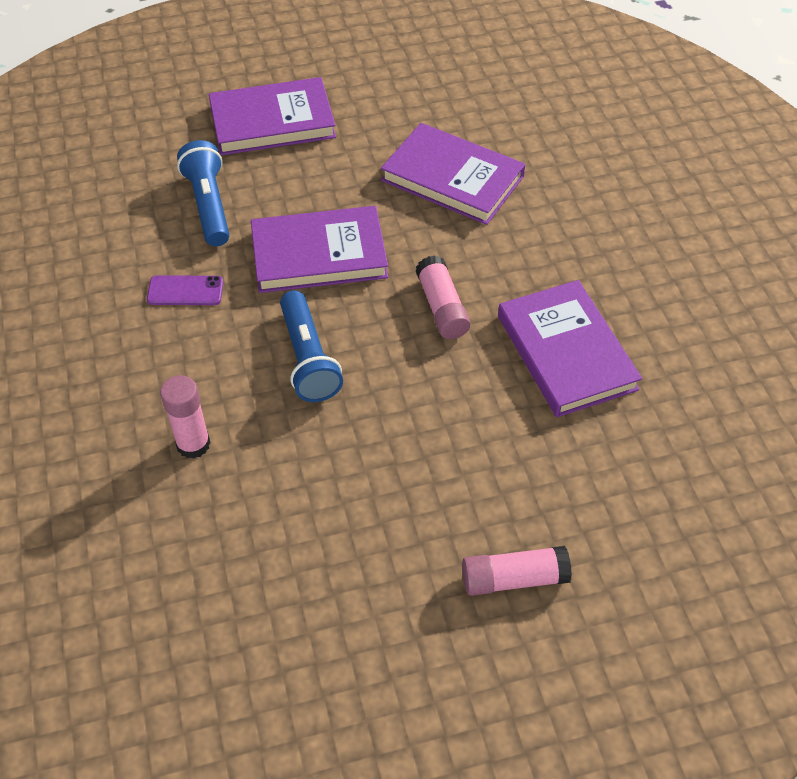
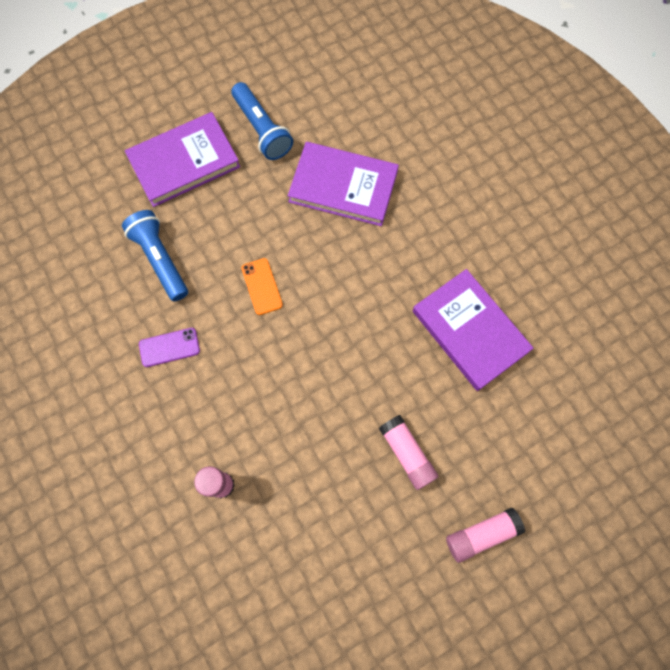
camera: 15 degrees left, 20 degrees up
purple book [251,206,388,293] -> orange phone [241,258,283,315]
blue flashlight [280,290,343,402] -> blue flashlight moved to [231,82,293,160]
pink glue stick [416,255,470,339] -> pink glue stick moved to [379,415,438,490]

